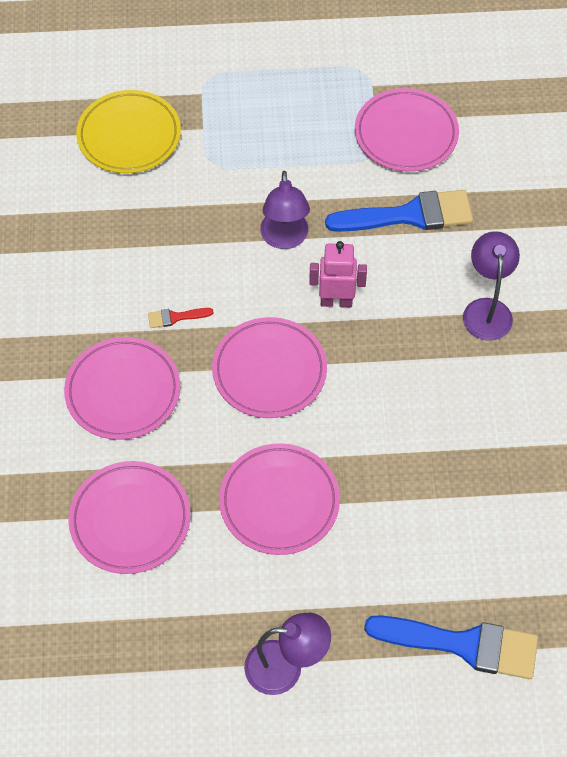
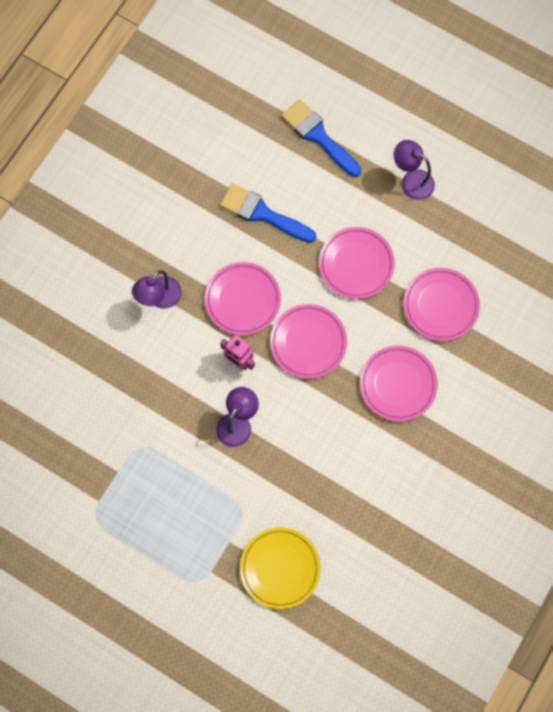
camera: 145 degrees left, 15 degrees up
red brush [148,308,213,328] -> none
blue brush [325,190,473,232] -> blue brush moved to [220,184,316,243]
pink plate [355,88,459,172] -> pink plate moved to [205,262,281,335]

